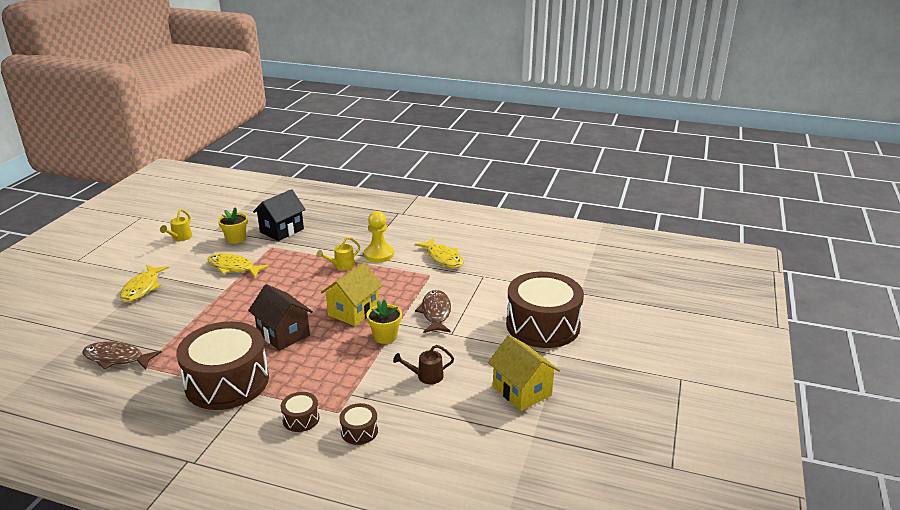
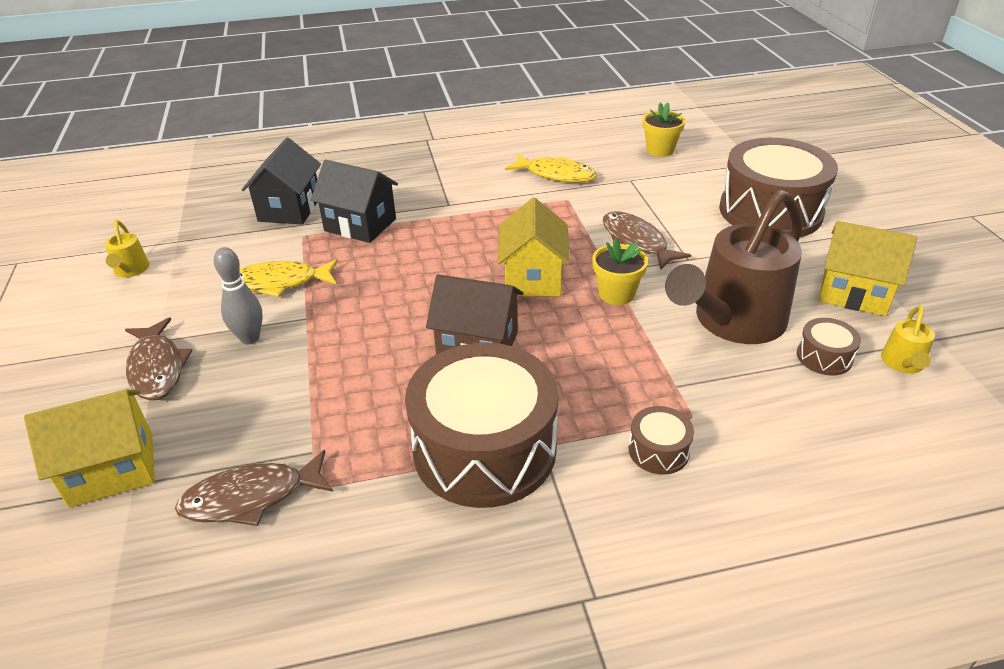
camera: 30 degrees left, 10 degrees up
yellow fish [120,265,169,302] -> brown fish [125,317,193,401]
yellow flower pot [218,208,248,244] -> yellow flower pot moved to [643,102,685,157]
yellow watering can [316,237,360,270] -> yellow watering can moved to [881,305,935,373]
brown drum [339,403,378,445] -> brown drum moved to [797,318,861,375]
yellow pawn [364,211,394,263] -> none
brown watering can [393,345,454,384] -> brown watering can [665,190,802,344], size x2.37
none -> yellow house [24,389,155,508]
none -> grey bowling pin [214,247,263,344]
none -> black house [311,160,398,243]

